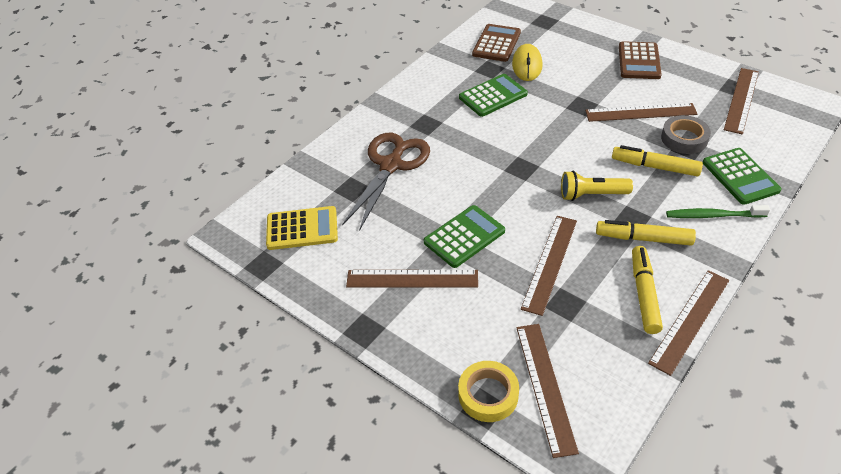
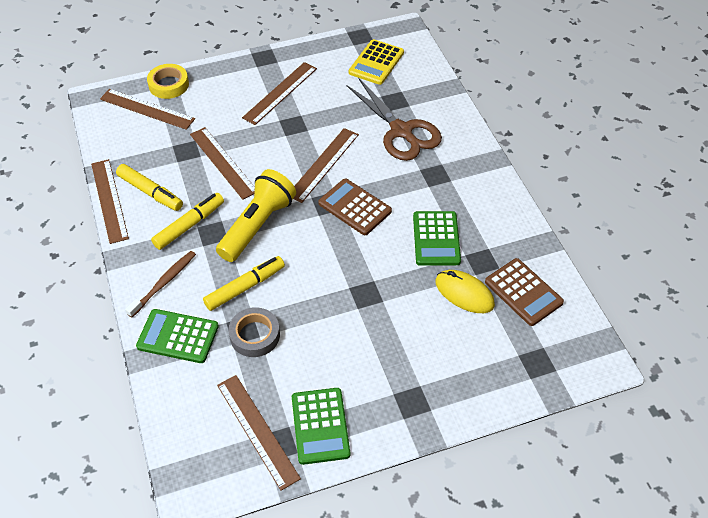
camera: 120 degrees right, 5 degrees up
green calculator [424,205,505,268] -> green calculator moved to [292,388,350,465]
yellow flashlight [561,171,633,201] -> yellow flashlight [216,169,296,262], size x1.53
brown ruler [585,103,697,122] -> brown ruler moved to [293,128,359,203]
brown calculator [619,41,662,79] -> brown calculator moved to [318,179,392,235]
green toothbrush [666,205,770,218] -> brown toothbrush [125,251,196,318]

